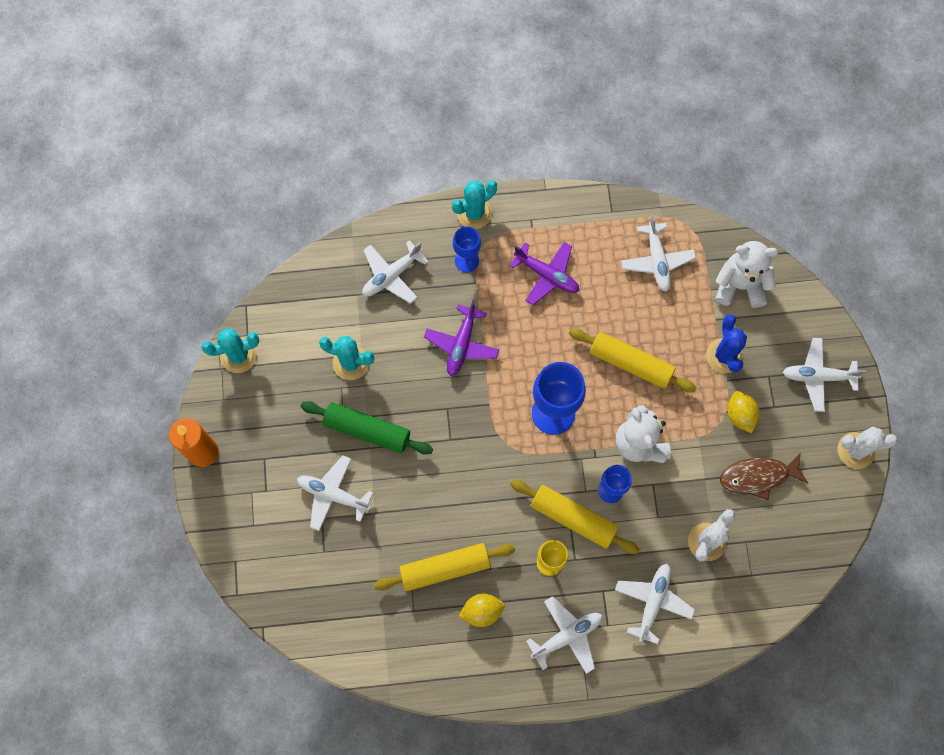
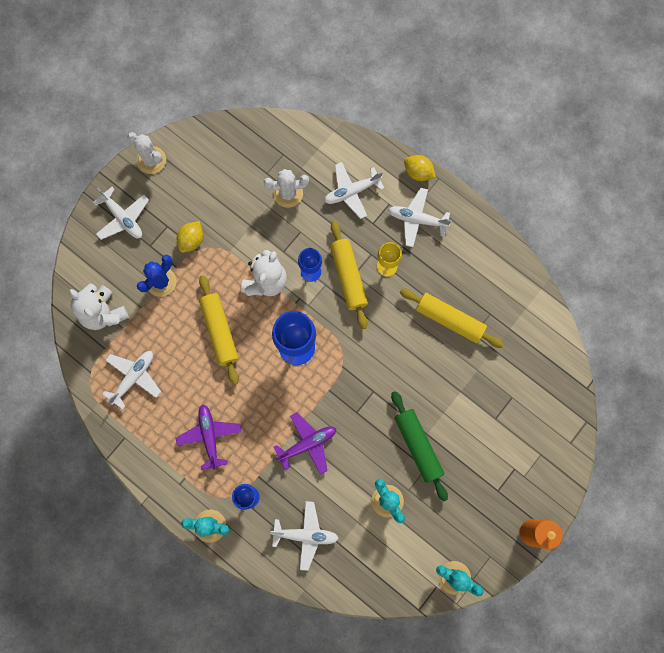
camera: 135 degrees left, 5 degrees up
white plane [297,455,373,531] -> none
yellow lemon [459,594,505,627] -> yellow lemon moved to [404,155,436,181]
brown fish [720,453,808,500] -> none

